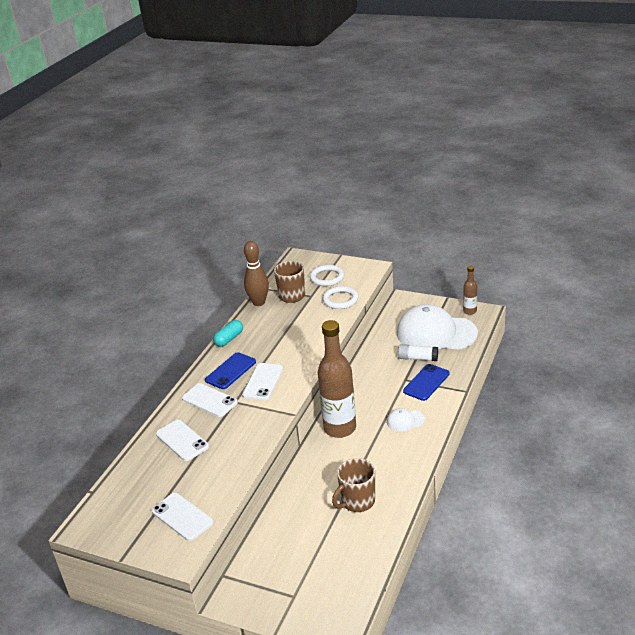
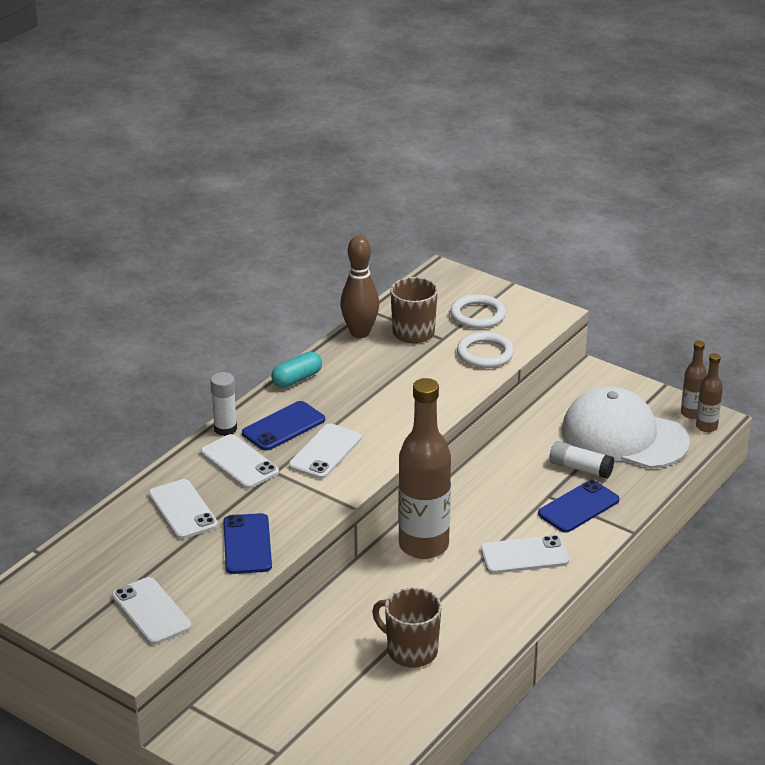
camera: 10 degrees right, 0 degrees up
brown mug [332,458,375,512] -> brown mug turned 60 degrees clockwise [372,587,441,668]
white cap [387,408,425,432] -> white phone [481,535,569,574]
none -> white glue stick [210,372,237,436]
none -> blue phone [223,513,272,574]
none -> brown bottle [696,353,723,432]

